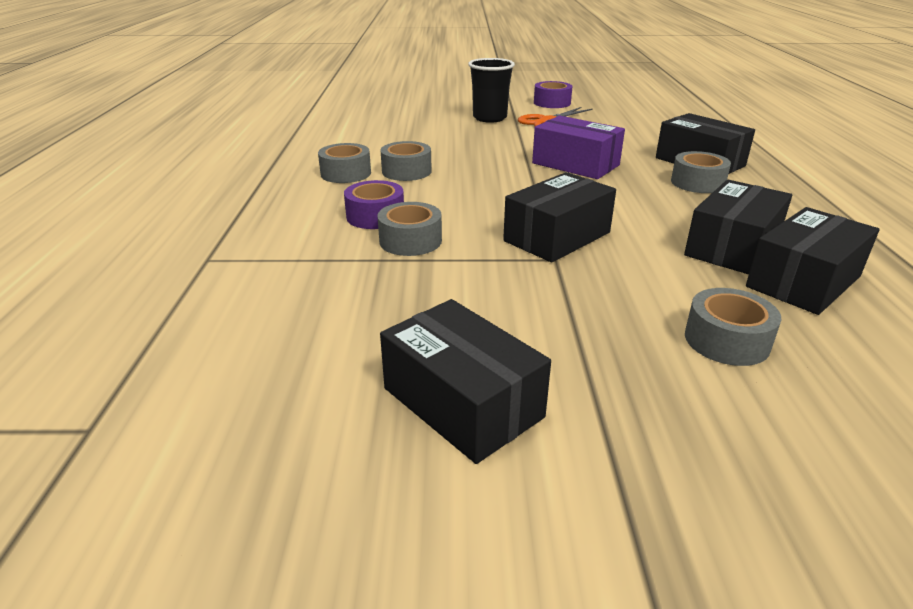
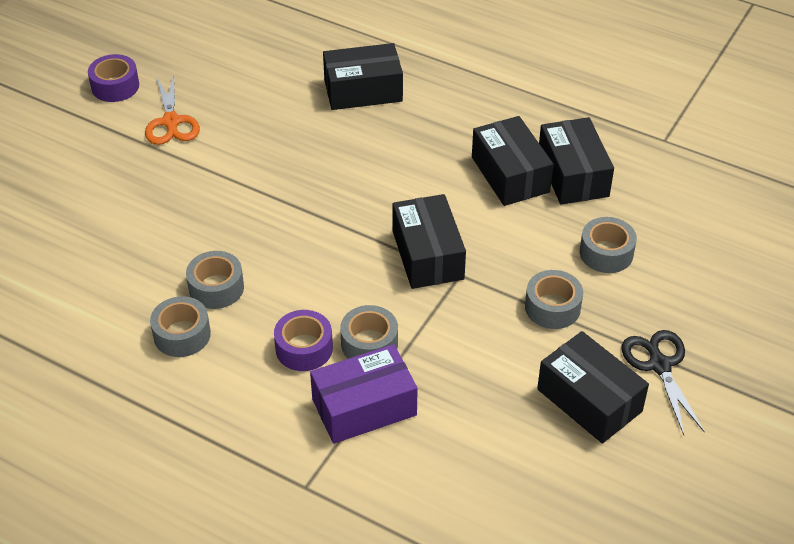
camera: 60 degrees left, 15 degrees up
black box [380,299,551,464] -> black box turned 60 degrees clockwise [537,331,649,444]
black cup [468,58,515,123] -> none
purple box [532,115,625,179] -> purple box moved to [310,344,418,444]
grey tape [671,151,731,193] -> grey tape moved to [525,270,583,329]
none -> black scissors [622,330,705,435]

